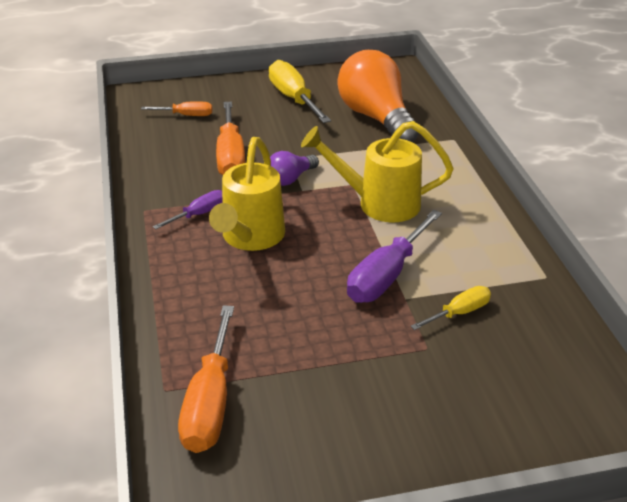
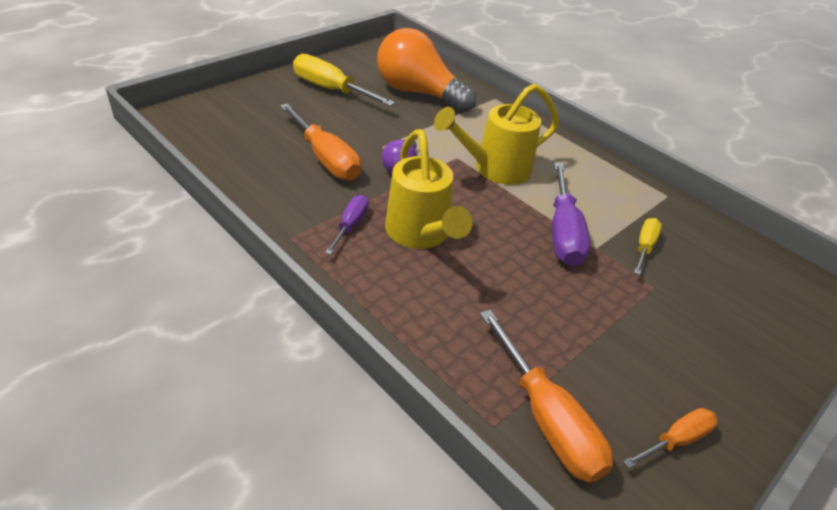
camera: 35 degrees left, 5 degrees up
orange screwdriver [141,101,212,116] -> orange screwdriver moved to [623,408,718,468]

